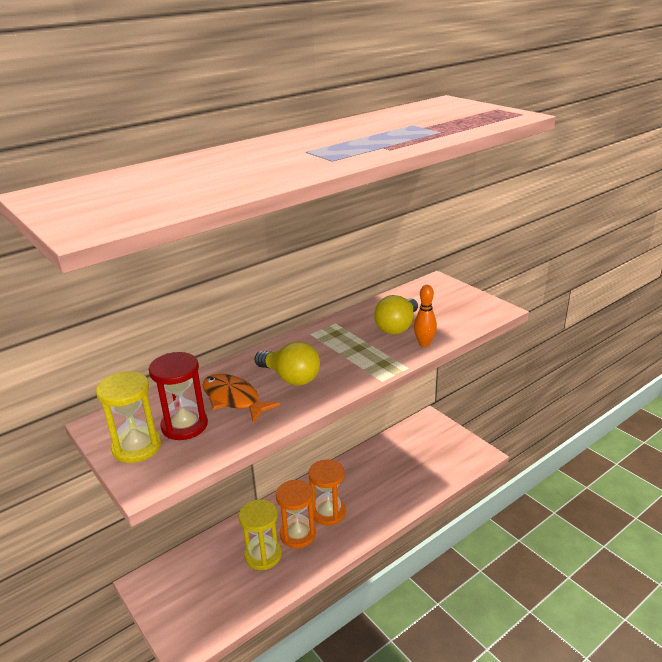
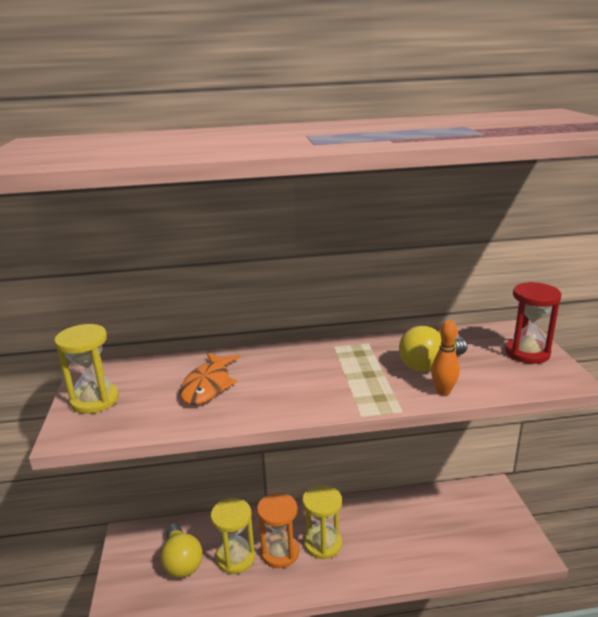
camera: 30 degrees right, 5 degrees down
red hourglass [149,352,208,440] -> red hourglass moved to [505,282,562,364]
orange fish [202,374,281,423] -> orange fish turned 150 degrees counterclockwise [180,353,240,405]
yellow light bulb [255,341,320,386] -> yellow light bulb moved to [161,523,203,578]
orange hourglass [308,459,346,526] -> yellow hourglass [302,485,342,559]

